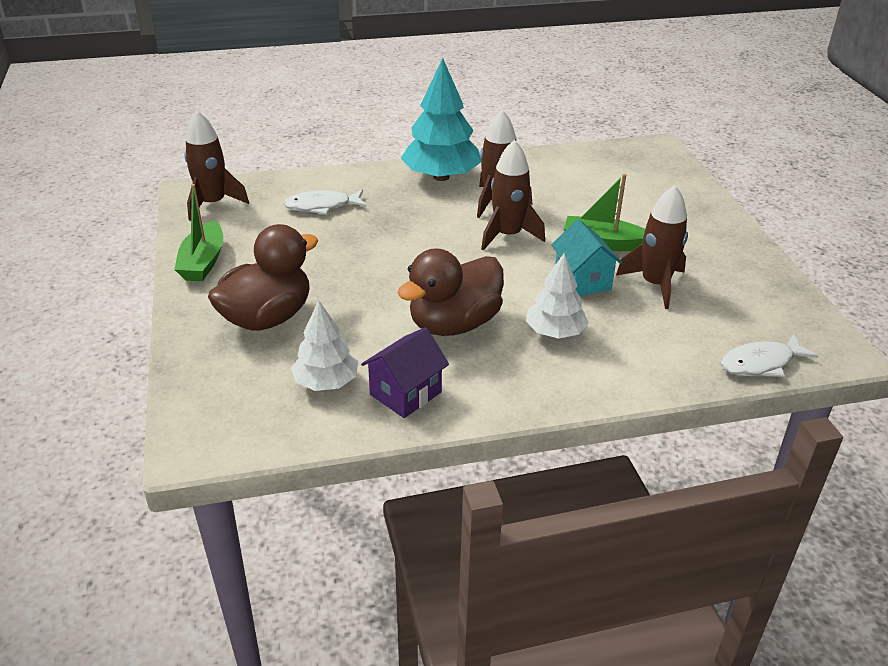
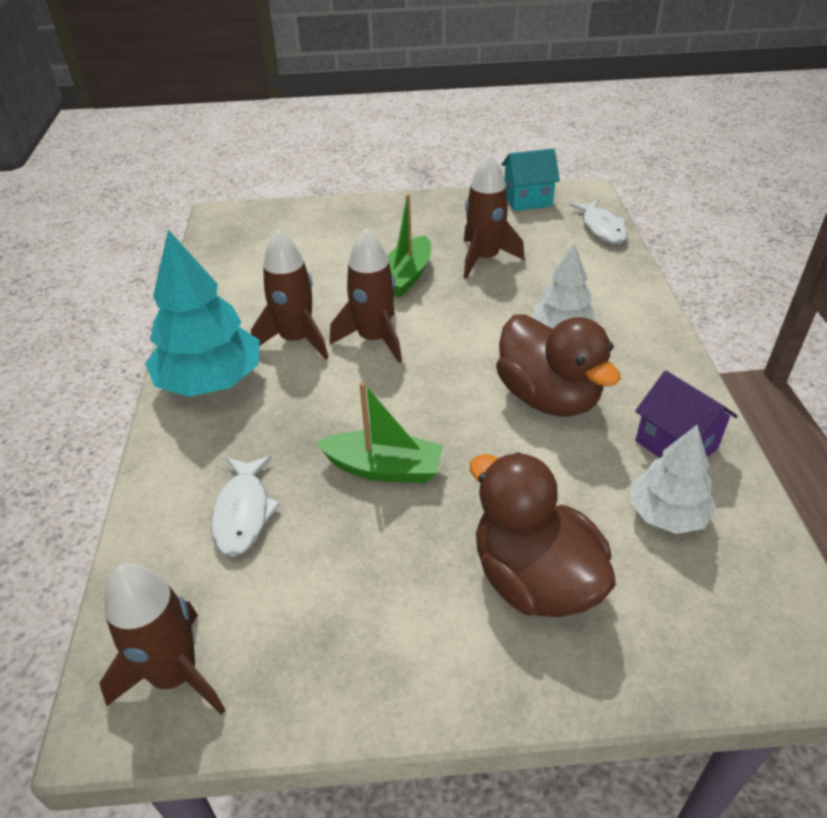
camera: 80 degrees left, 5 degrees up
green boat [174,184,223,281] -> green boat moved to [316,382,443,483]
turquoise house [551,219,622,296] -> turquoise house moved to [501,149,560,211]

